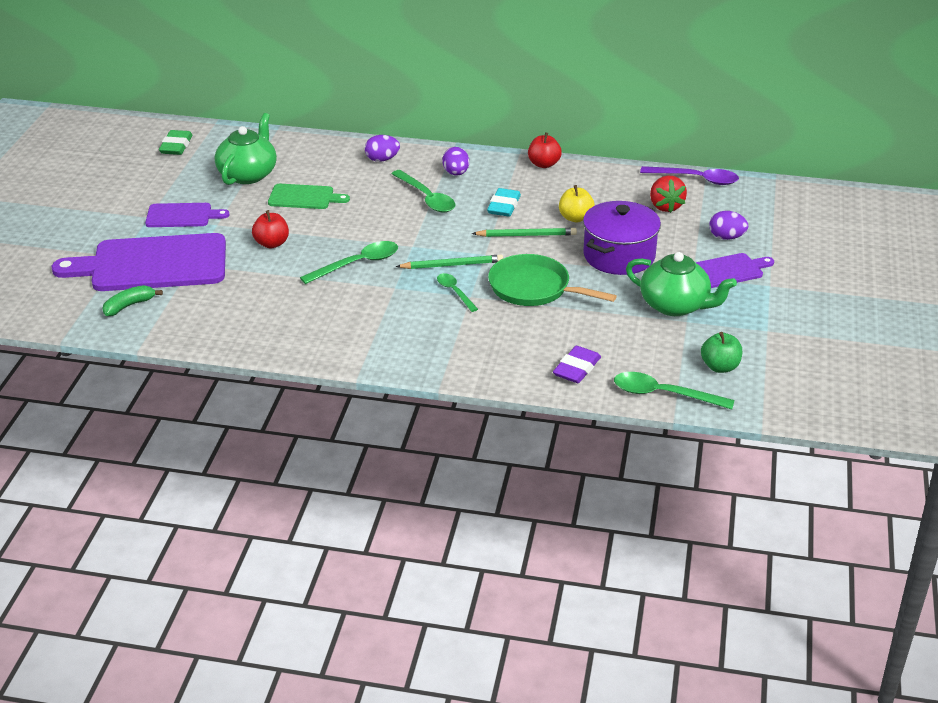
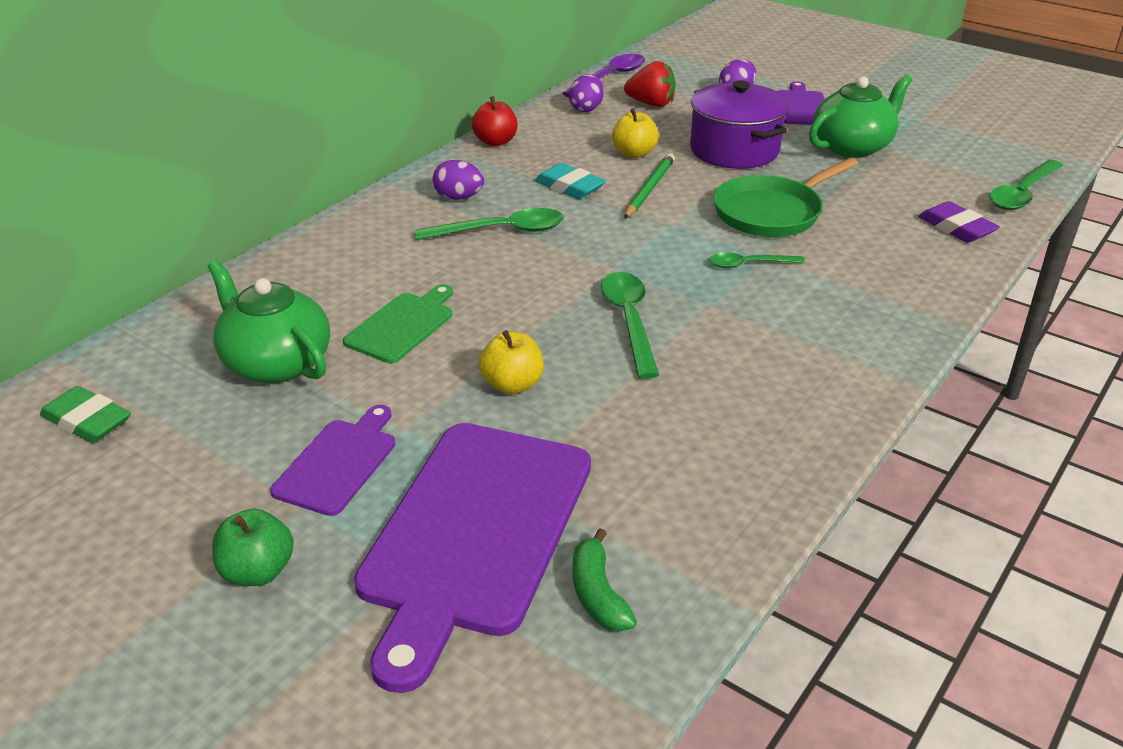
camera: 65 degrees left, 0 degrees up
red apple [252,210,289,249] -> yellow apple [479,330,543,394]
purple egg [365,135,400,162] -> purple egg moved to [569,74,604,112]
green pencil [396,255,503,269] -> none
green apple [701,332,742,373] -> green apple moved to [212,509,294,586]

